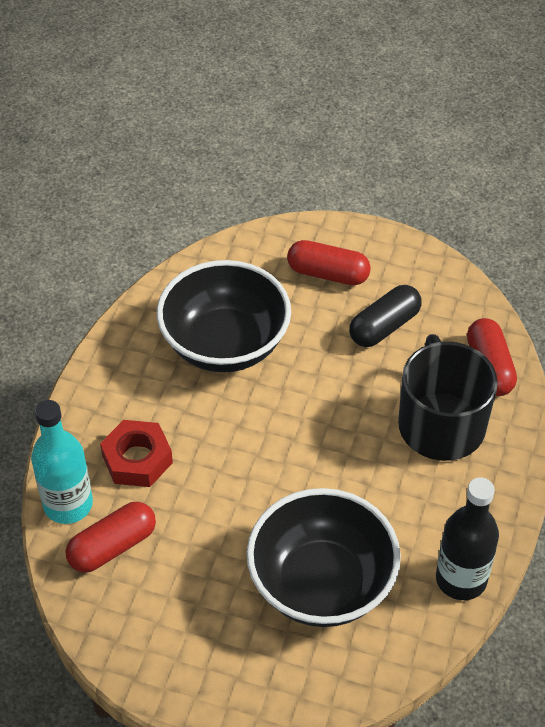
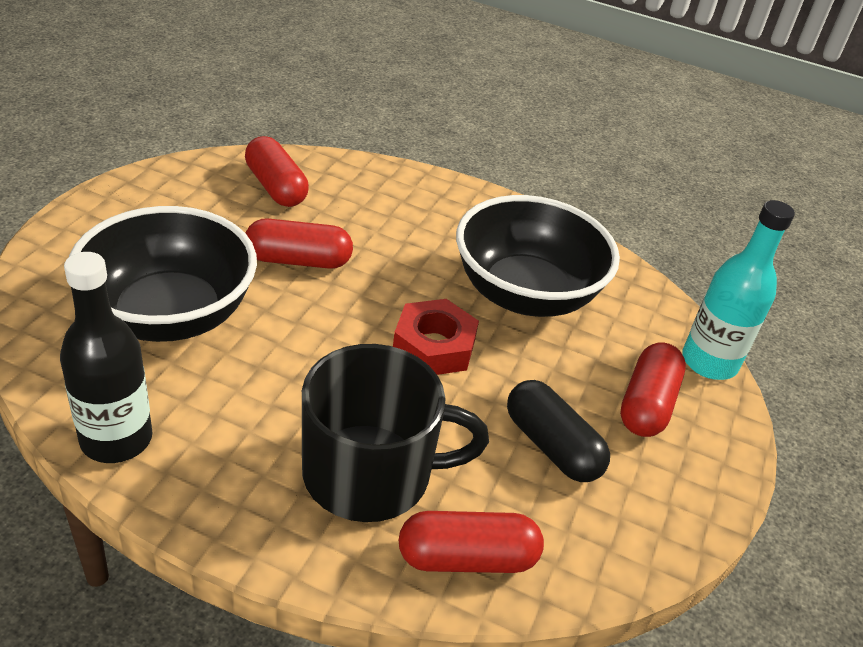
camera: 90 degrees right, 10 degrees down
turquoise bottle [31,400,93,524] -> turquoise bottle moved to [682,200,795,380]
red nut [100,420,173,487] -> red nut moved to [393,299,479,375]
none -> red capsule [246,218,353,269]

